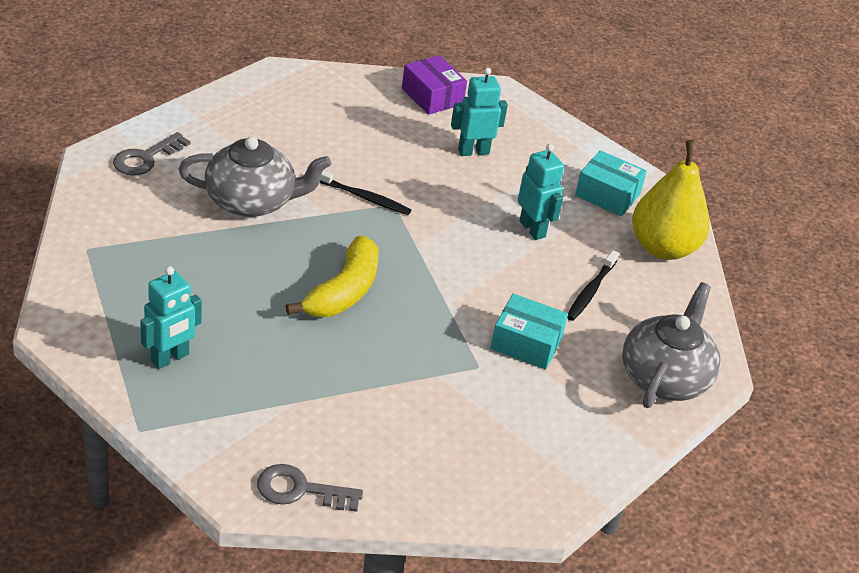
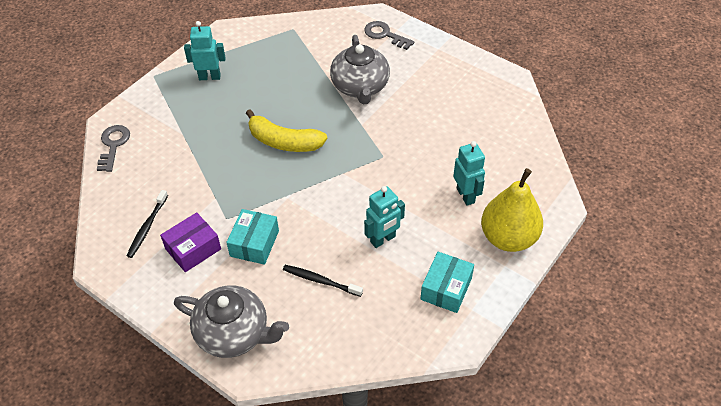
camera: 90 degrees right, 10 degrees up
turquoise robot [140,266,202,369] -> turquoise robot turned 135 degrees clockwise [184,21,226,80]
black toothbrush [320,170,411,215] -> black toothbrush moved to [127,190,168,258]
purple box [402,55,467,115] -> purple box moved to [160,212,221,272]
yellow pear [632,140,710,260] -> yellow pear moved to [481,168,543,252]

